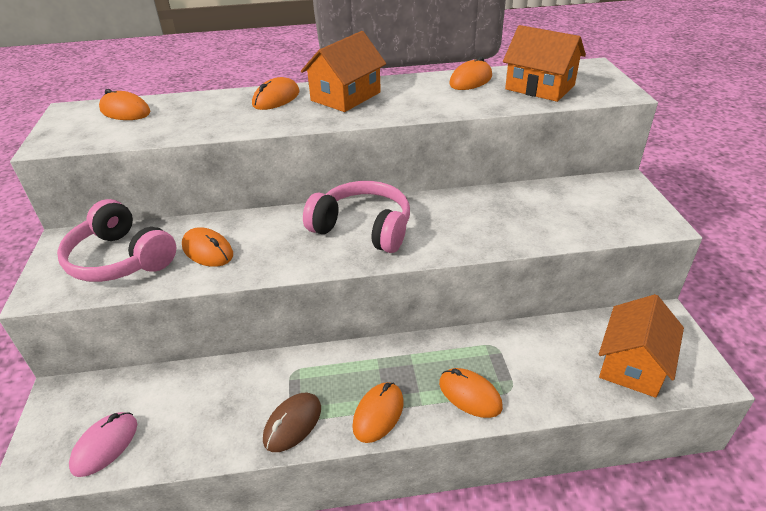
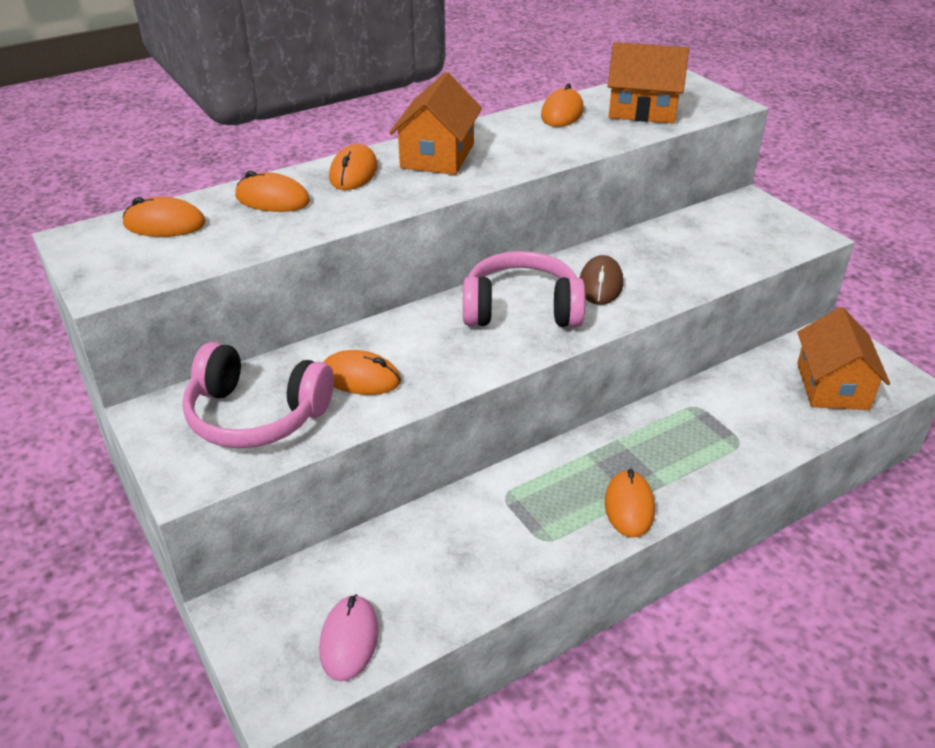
camera: 25 degrees left, 0 degrees up
brown mouse [263,393,321,452] -> brown mouse moved to [580,255,623,305]
orange mouse [439,368,503,418] -> orange mouse moved to [235,171,310,212]

